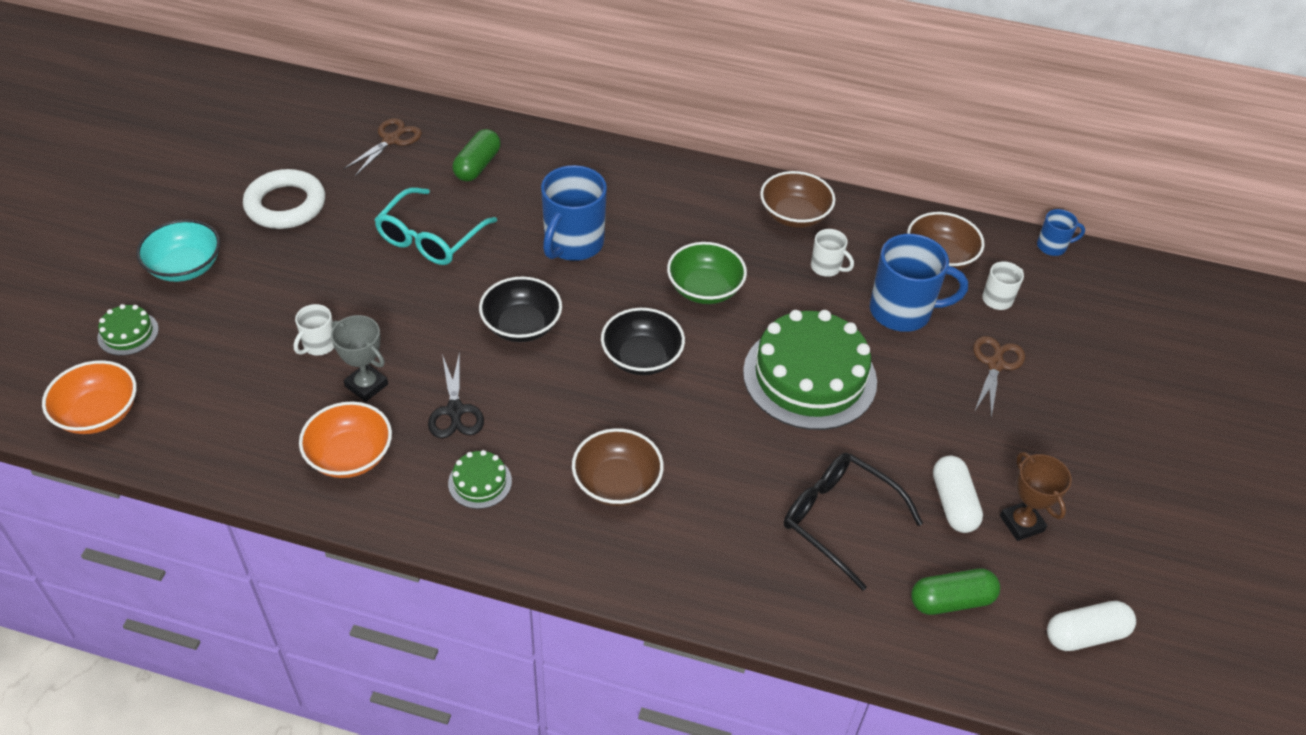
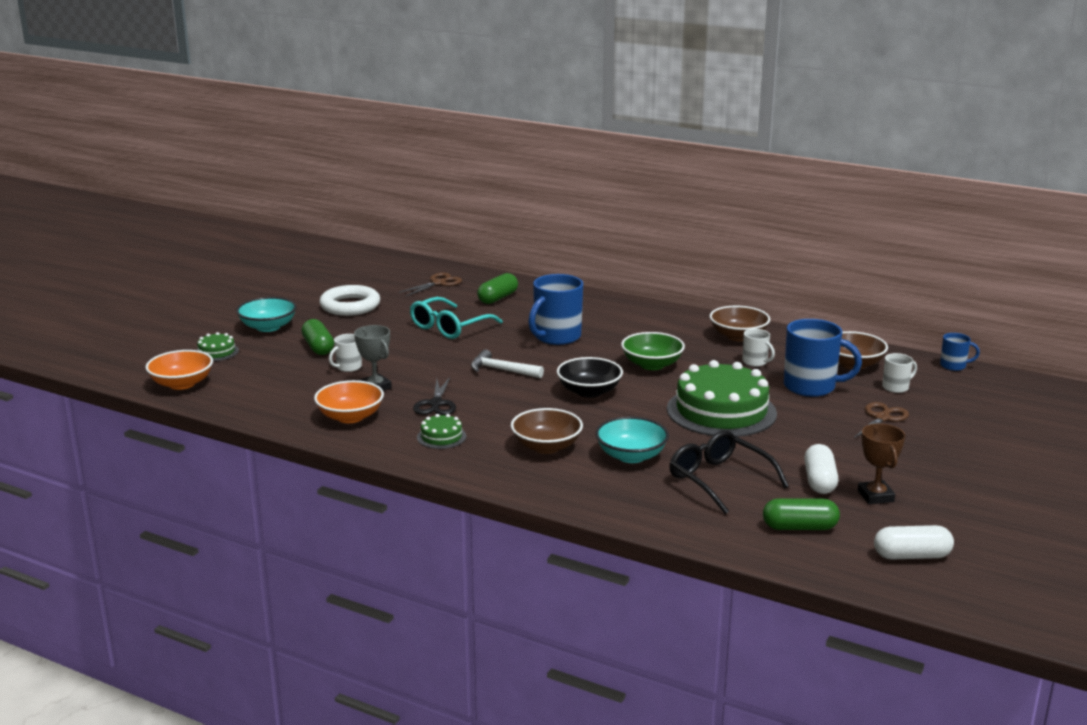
camera: 15 degrees right, 25 degrees down
black bowl [479,276,562,342] -> white hammer [471,349,544,378]
none -> green capsule [301,319,334,355]
none -> turquoise bowl [595,417,669,463]

